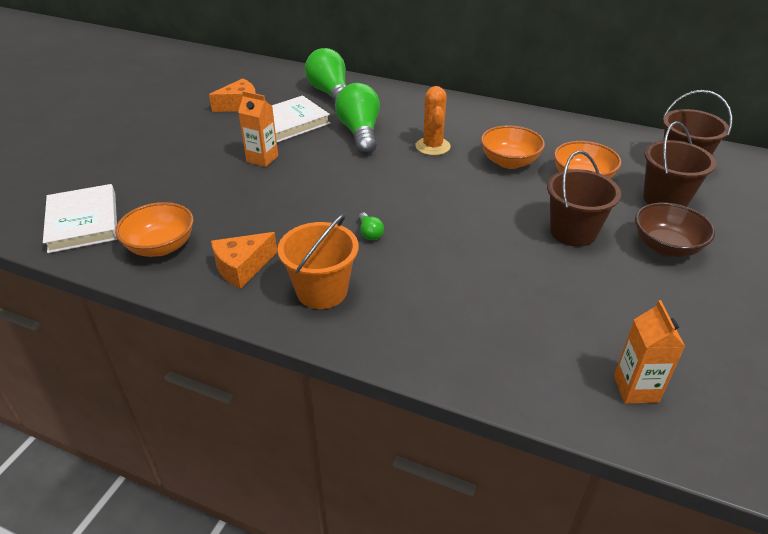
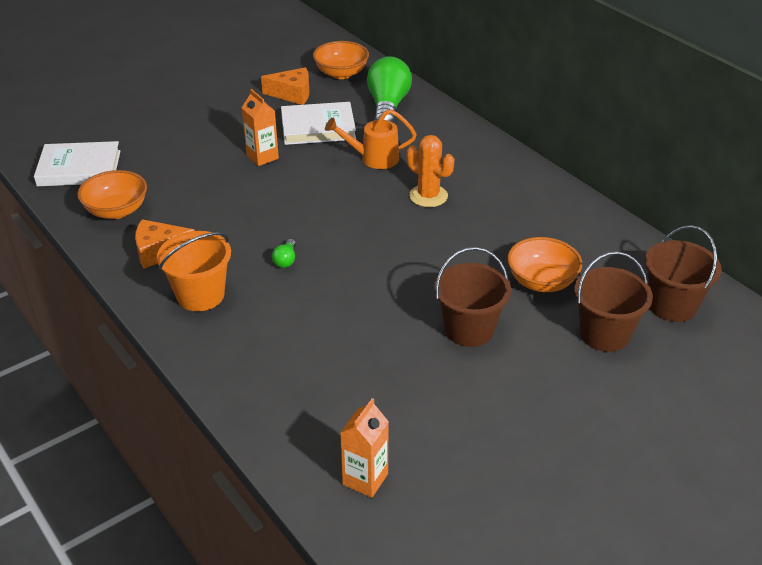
camera: 30 degrees right, 0 degrees up
white book [43,184,117,253] -> white book turned 75 degrees clockwise [34,141,121,186]
green light bulb [335,83,380,154] -> orange watering can [325,109,417,169]
orange cactus [416,86,451,155] -> orange cactus turned 75 degrees counterclockwise [406,135,454,207]
orange bowl [481,125,545,169] -> orange bowl moved to [313,41,369,79]
brown bowl [635,203,715,257] -> none

